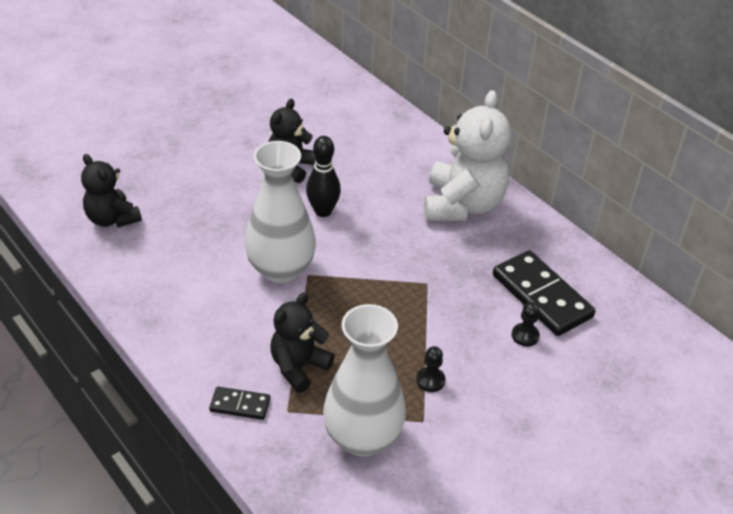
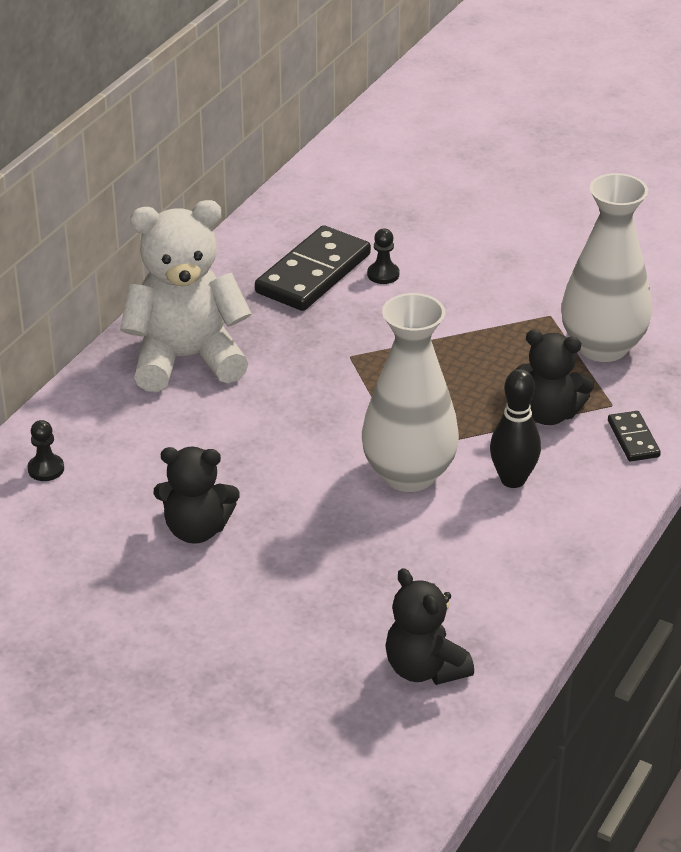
camera: 110 degrees left, 5 degrees down
black teddy bear [81,154,142,227] -> black teddy bear turned 120 degrees clockwise [385,568,474,685]
black bowling pin [306,136,341,217] -> black bowling pin moved to [490,369,541,488]
black pawn [416,346,446,392] -> black pawn moved to [28,420,64,481]

